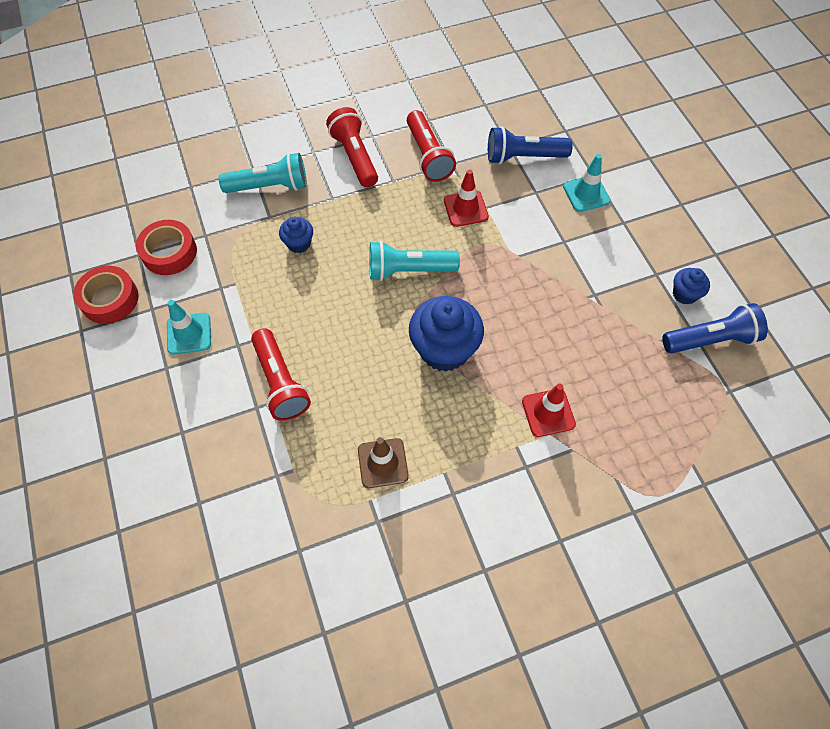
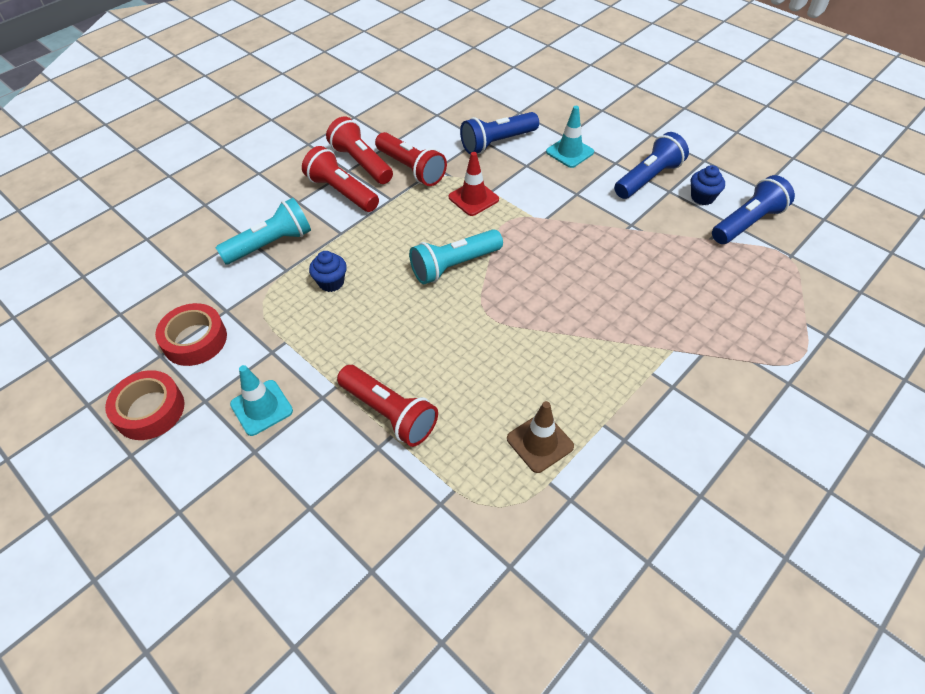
camera: 25 degrees left, 10 degrees down
blue cupcake [409,296,484,372] -> none
red traffic cone [522,384,576,437] -> none
none -> red flashlight [326,116,393,184]
none -> blue flashlight [614,132,689,199]

